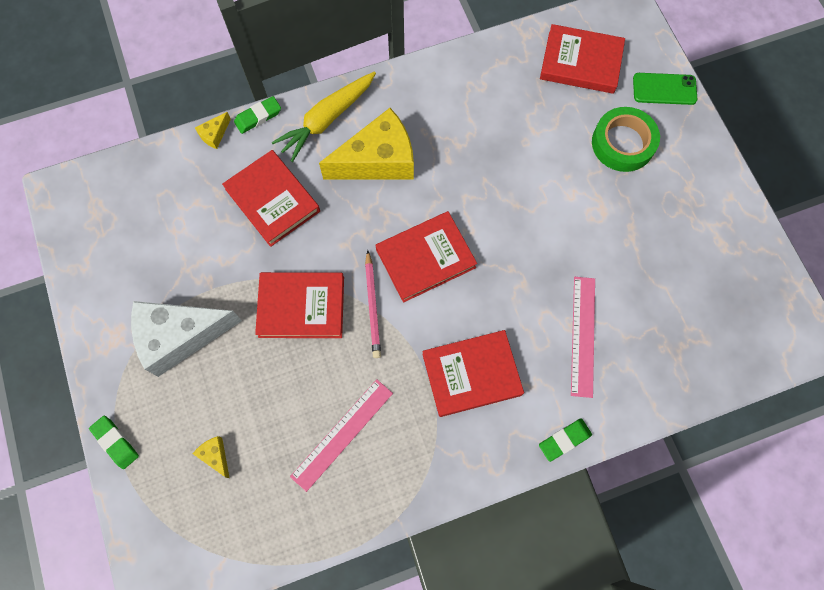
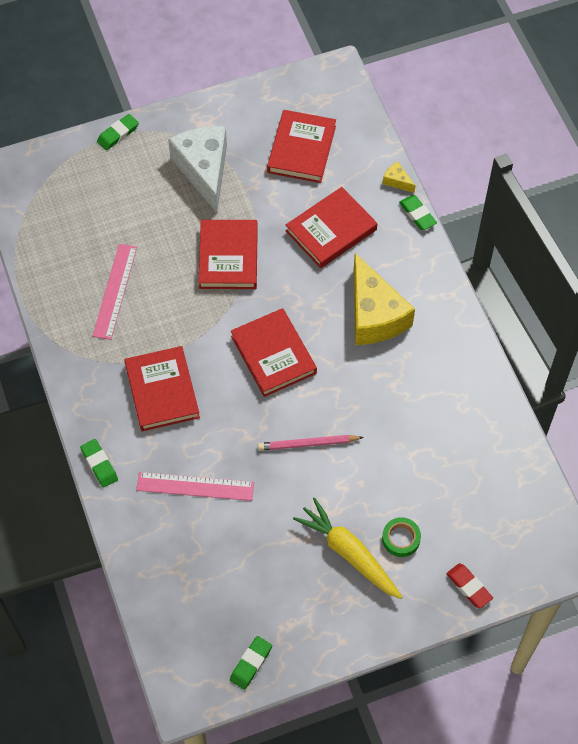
camera: 90 degrees right, 10 degrees down
yellow cheese [193,436,229,478] -> none
yellow carrot [272,72,376,162] -> yellow carrot moved to [293,497,402,599]
pink ruler [290,379,393,492] -> pink ruler turned 60 degrees clockwise [93,244,137,340]
pink pencil [365,250,381,358] -> pink pencil moved to [258,435,364,451]
red book [540,24,625,94] -> red book moved to [267,110,336,183]
green tape [592,107,660,172] -> green tape [382,517,421,557], size x0.58
green phone [633,73,697,105] -> red eraser [446,563,493,609]
none -> green eraser [230,636,272,690]

